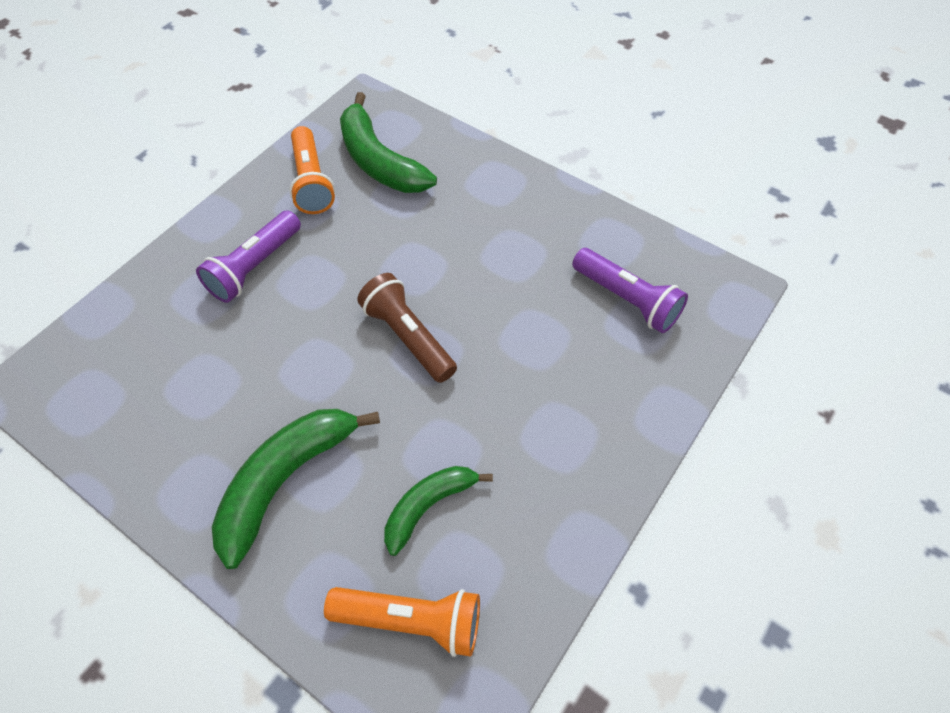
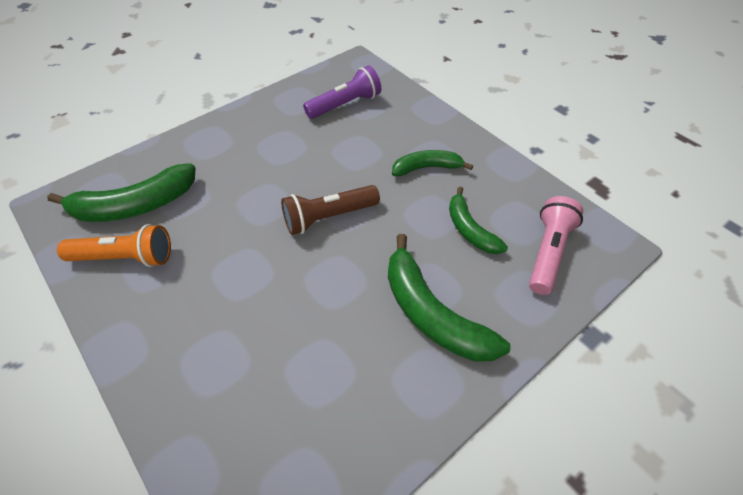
camera: 75 degrees left, 5 degrees down
purple flashlight [196,210,301,303] -> none
orange flashlight [324,587,480,657] -> pink flashlight [529,196,583,295]
none -> green banana [392,150,473,176]

